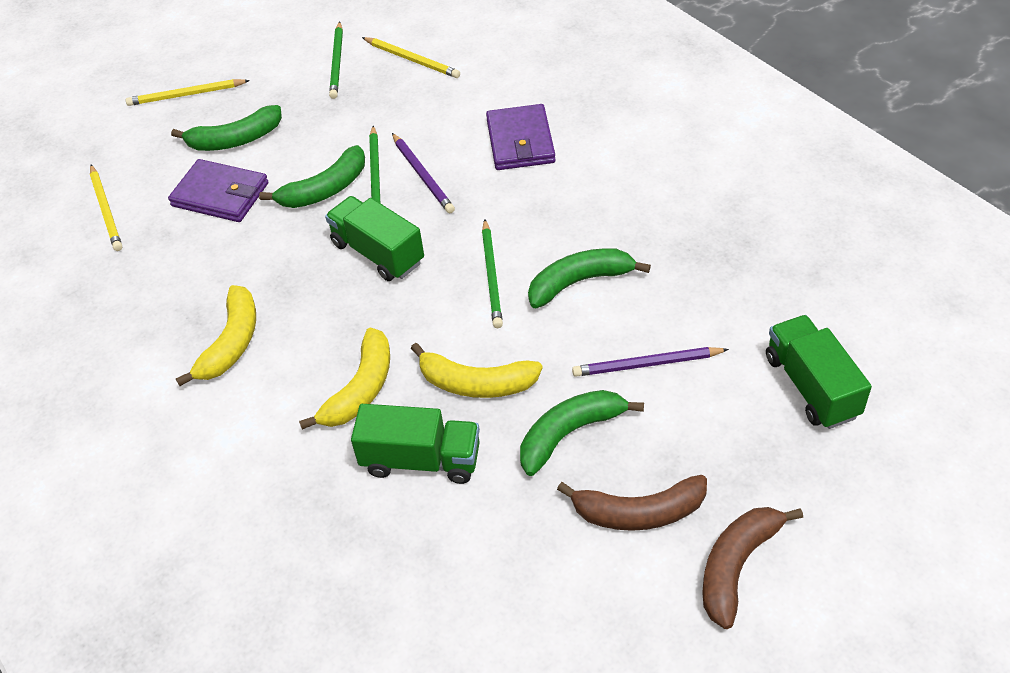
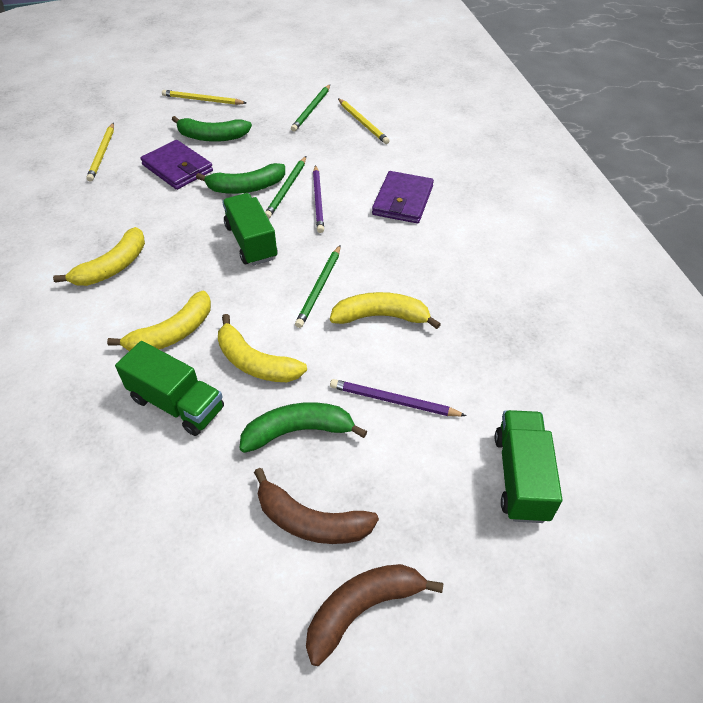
camera: 20 degrees right, 0 degrees up
green banana [528,248,651,308] -> yellow banana [330,292,441,329]

